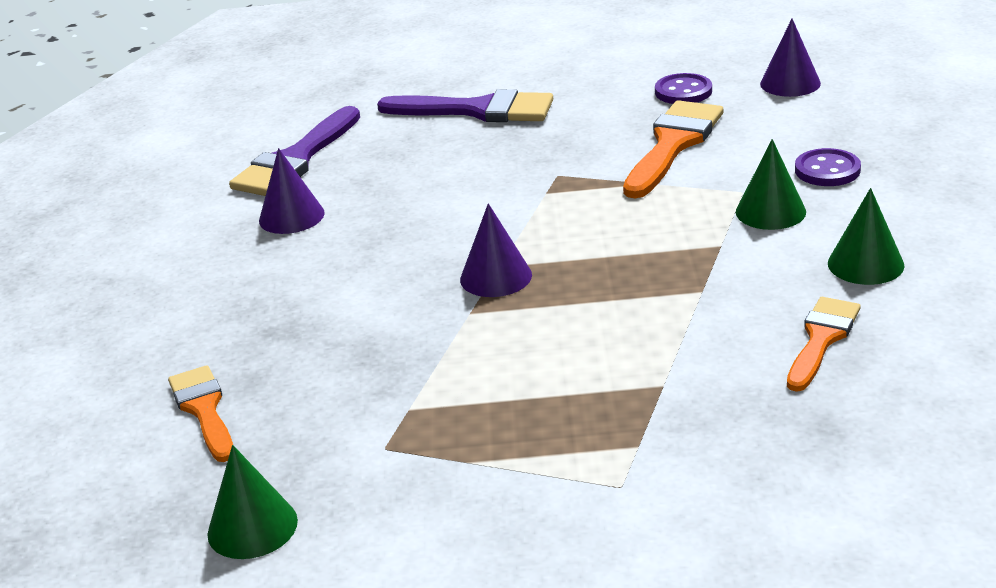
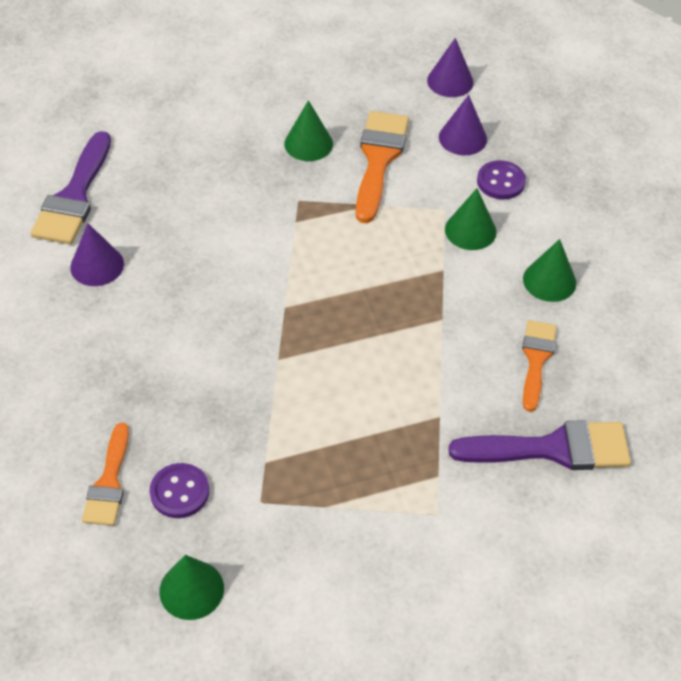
camera: 20 degrees left, 20 degrees up
orange brush [168,365,233,462] -> orange brush turned 135 degrees counterclockwise [82,423,129,526]
purple brush [377,89,553,122] -> purple brush moved to [448,420,631,470]
purple cone [460,203,532,297] -> purple cone moved to [439,95,487,155]
purple button [655,73,712,104] -> purple button moved to [150,463,209,518]
none -> green cone [284,100,333,161]

